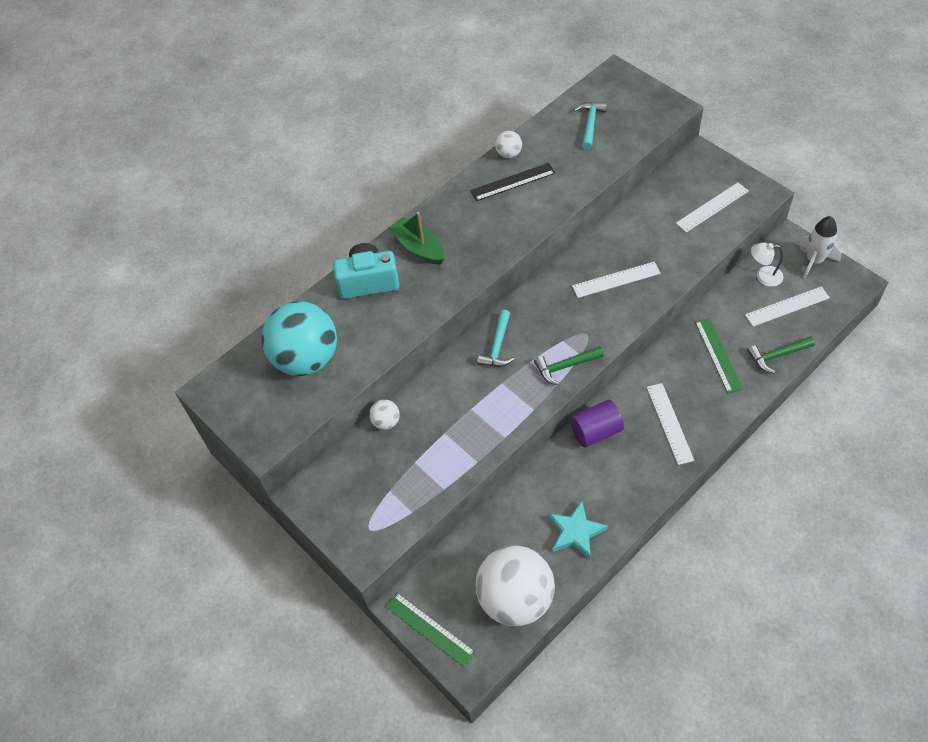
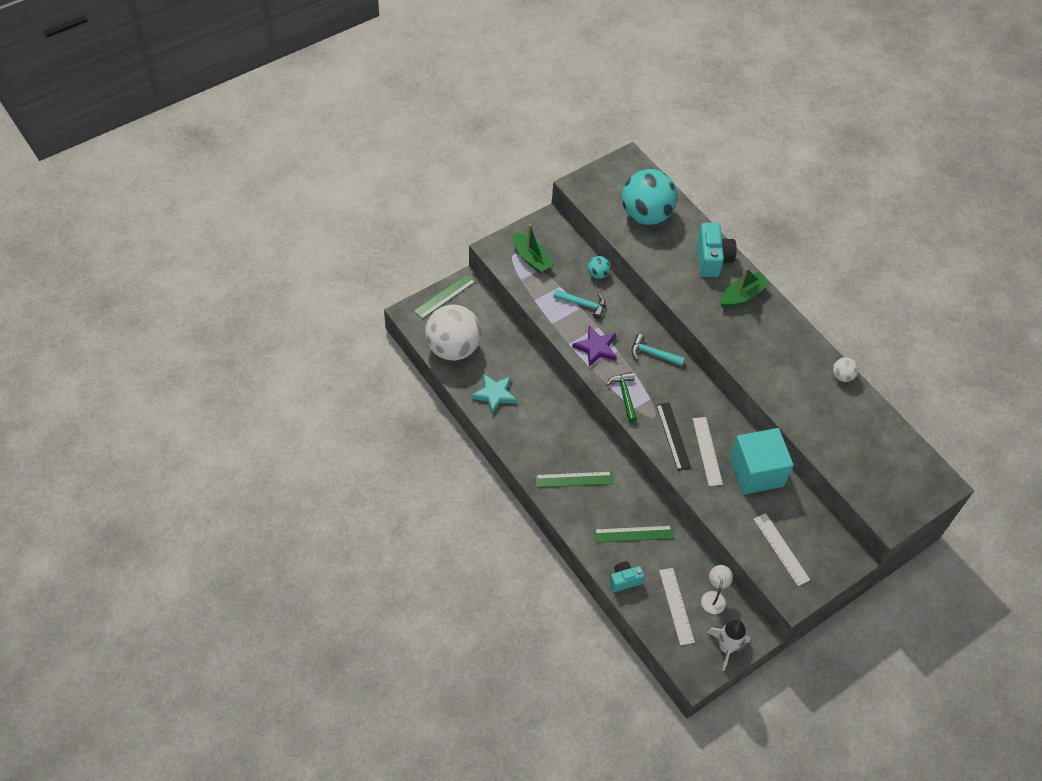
camera: 90 degrees right, 0 degrees up
white ball [369,399,400,430] -> turquoise ball [588,256,611,279]
black ruler [470,163,555,201] -> black ruler moved to [656,402,691,471]
purple cylinder [570,400,624,447] -> none
turquoise hammer [574,102,607,150] -> turquoise hammer moved to [553,290,605,319]
white ruler [647,383,694,465] -> green ruler [535,472,613,488]
green hammer [747,336,815,374] -> turquoise camera [610,561,645,592]
none -> green boat [513,224,554,274]
none -> purple star [572,326,617,367]
none -> turquoise cube [729,428,794,494]

